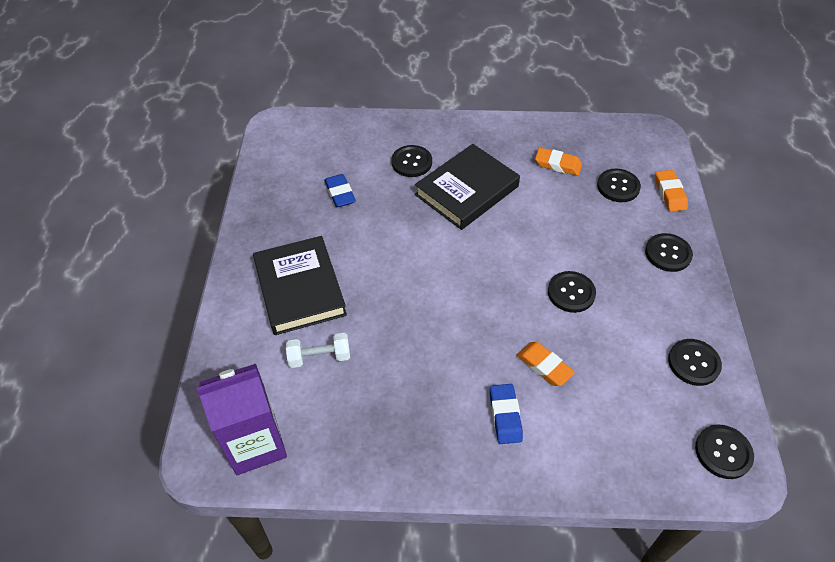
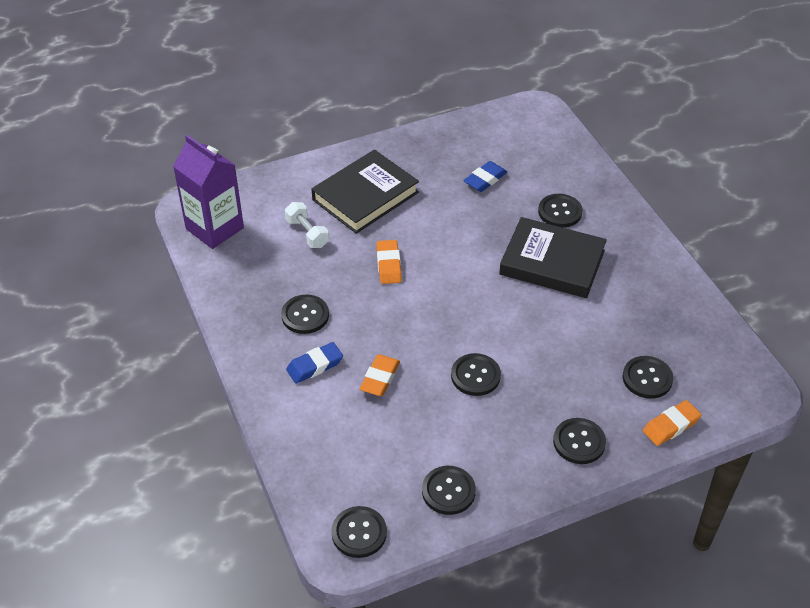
camera: 65 degrees right, 5 degrees down
orange eraser [535,148,582,176] -> orange eraser moved to [376,240,402,284]
none -> black button [281,294,329,334]

